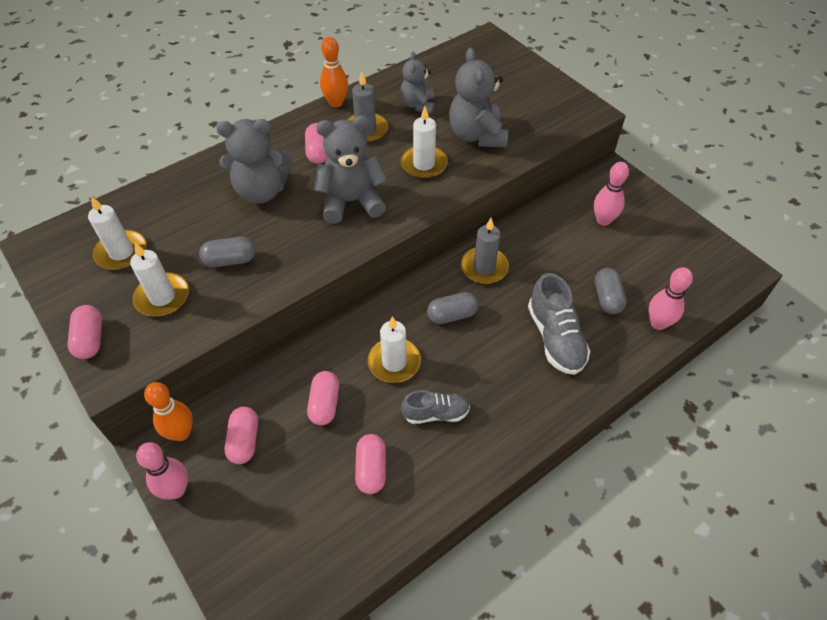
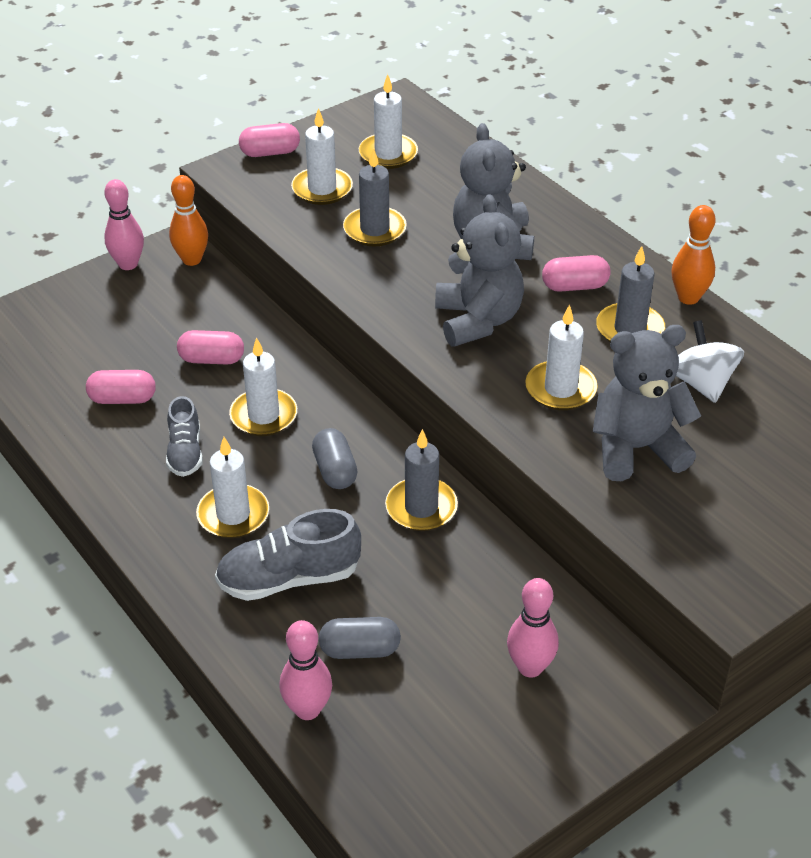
camera: 90 degrees right, 10 degrees down
grey capsule [199,237,256,267] -> grey candle [343,148,407,247]
pink capsule [225,407,258,464] -> none
grey teddy bear [400,52,435,114] -> white spinning top [676,320,744,403]
none -> white candle [196,437,269,538]

